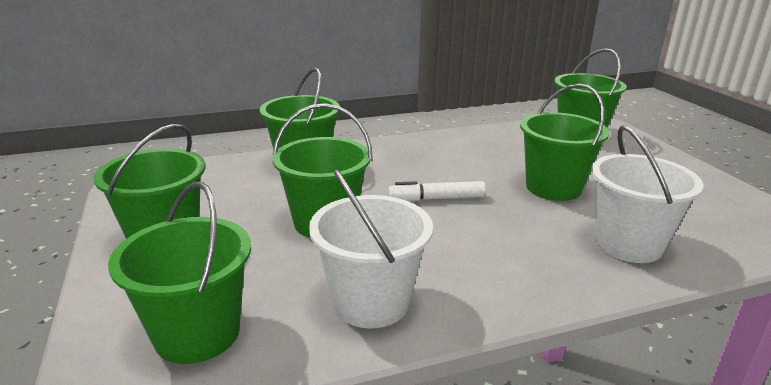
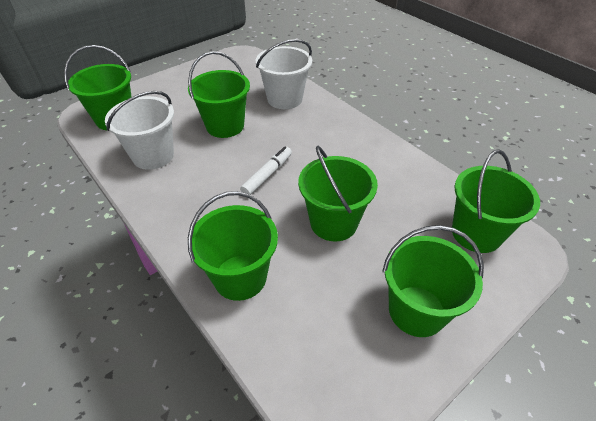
camera: 110 degrees left, 20 degrees up
white bucket [309,169,433,328] -> white bucket moved to [105,91,174,170]
white marker [388,181,486,201] -> white marker turned 120 degrees counterclockwise [240,146,292,195]

